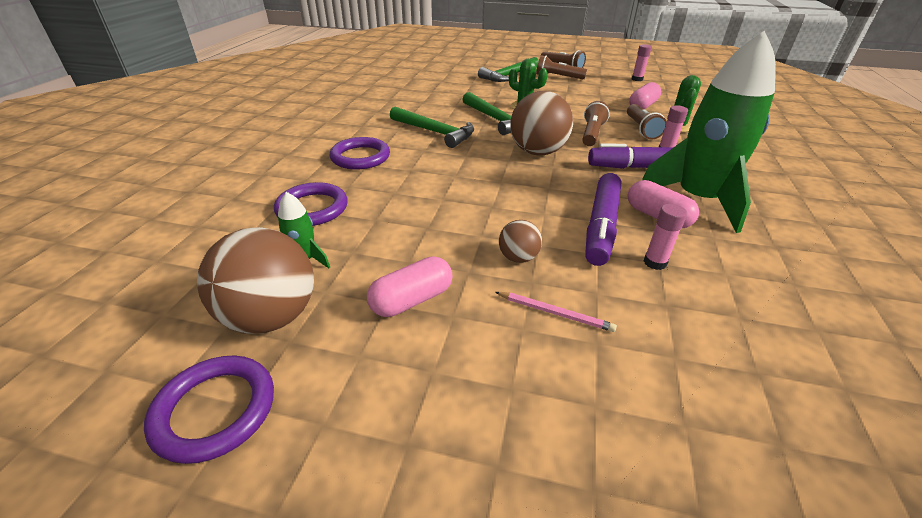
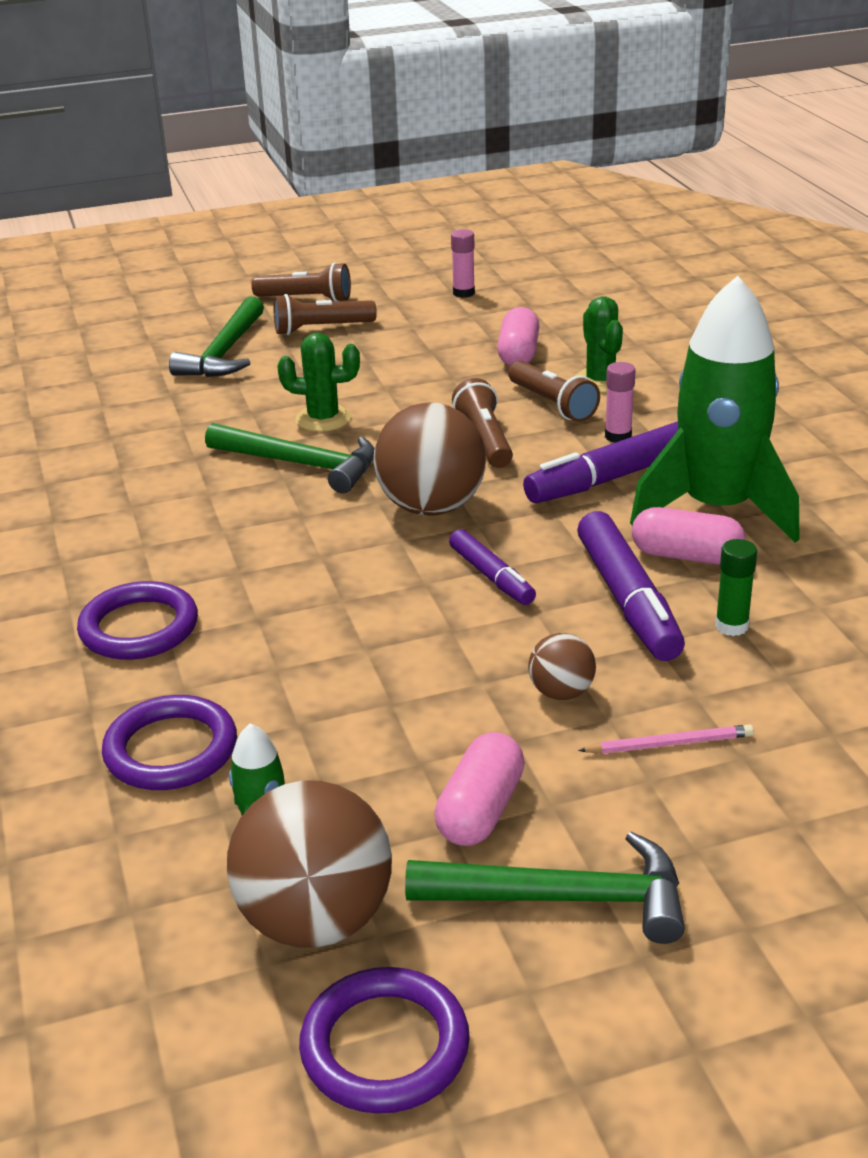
camera: 30 degrees left, 5 degrees down
green hammer [390,107,474,148] -> green hammer moved to [405,832,685,944]
pink glue stick [644,204,687,270] -> green glue stick [715,539,757,636]
none -> purple marker [449,529,536,605]

